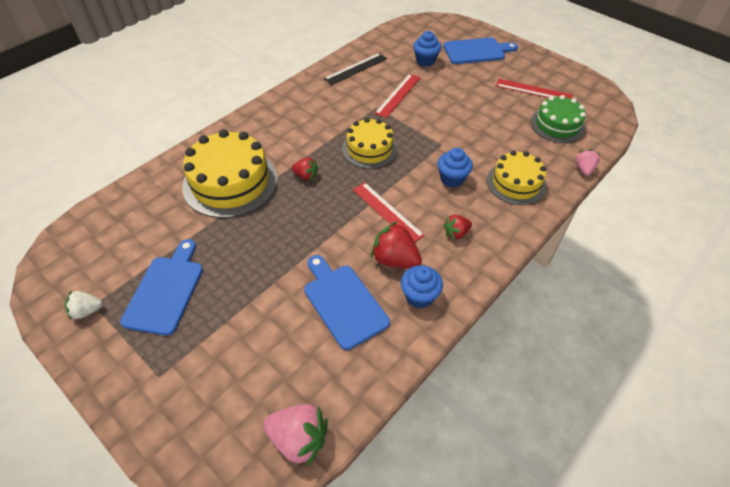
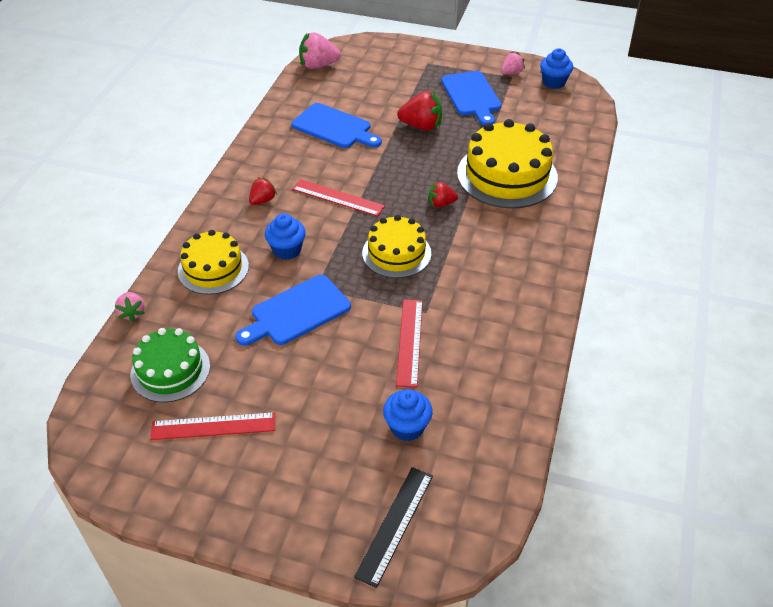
camera: 155 degrees right, 5 degrees down
white strawberry [65,291,103,320] -> pink strawberry [501,52,525,75]
black ruler [324,53,387,85] -> black ruler moved to [354,467,433,588]
red strawberry [371,221,422,269] -> red strawberry moved to [397,91,442,131]
blue cupcake [401,265,443,309] -> blue cupcake moved to [540,48,573,89]
blue cutting board [444,37,518,64] -> blue cutting board moved to [235,275,351,346]

